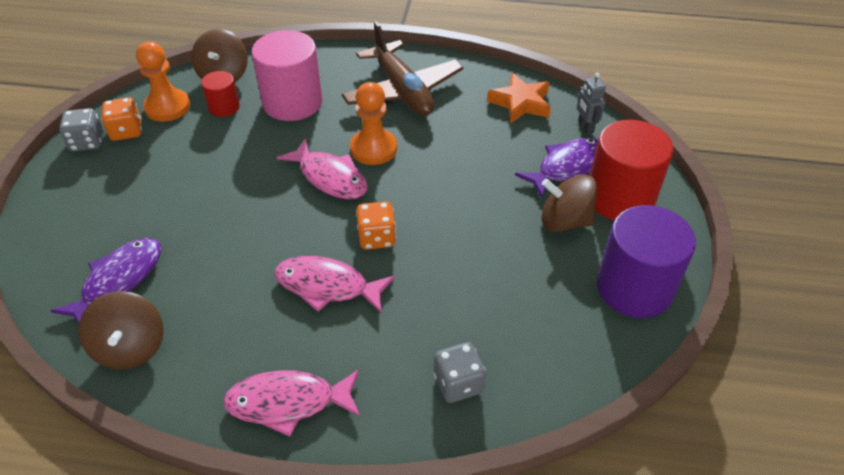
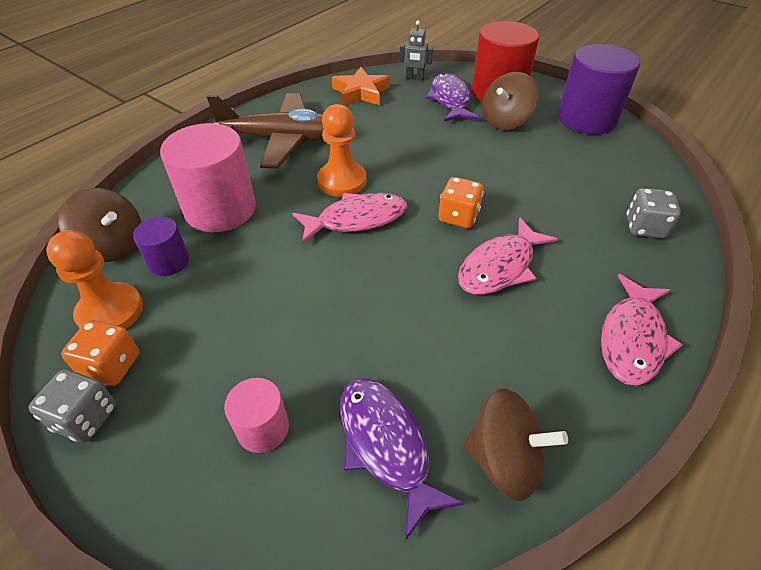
camera: 60 degrees left, 0 degrees up
red cylinder [201,71,240,117] -> purple cylinder [133,217,189,276]
none -> pink cylinder [224,378,289,453]

